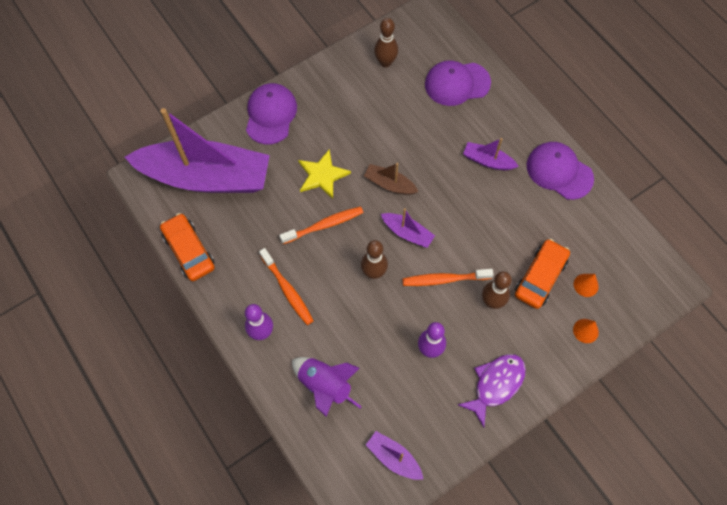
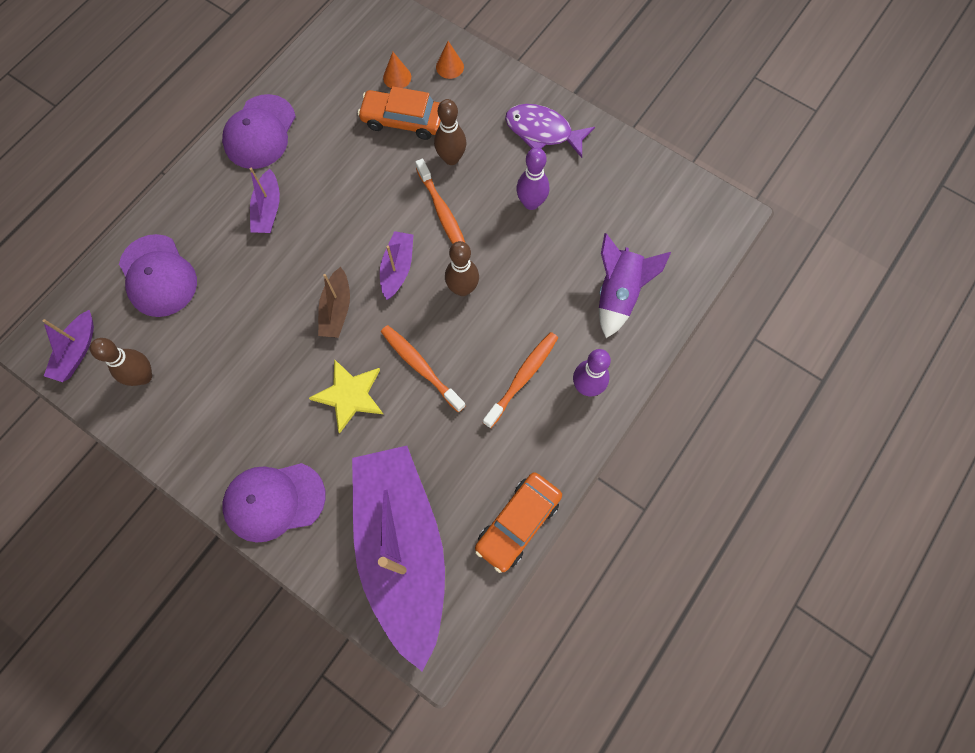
camera: 110 degrees left, 5 degrees up
purple boat [366,431,423,480] -> purple boat moved to [43,310,94,382]

